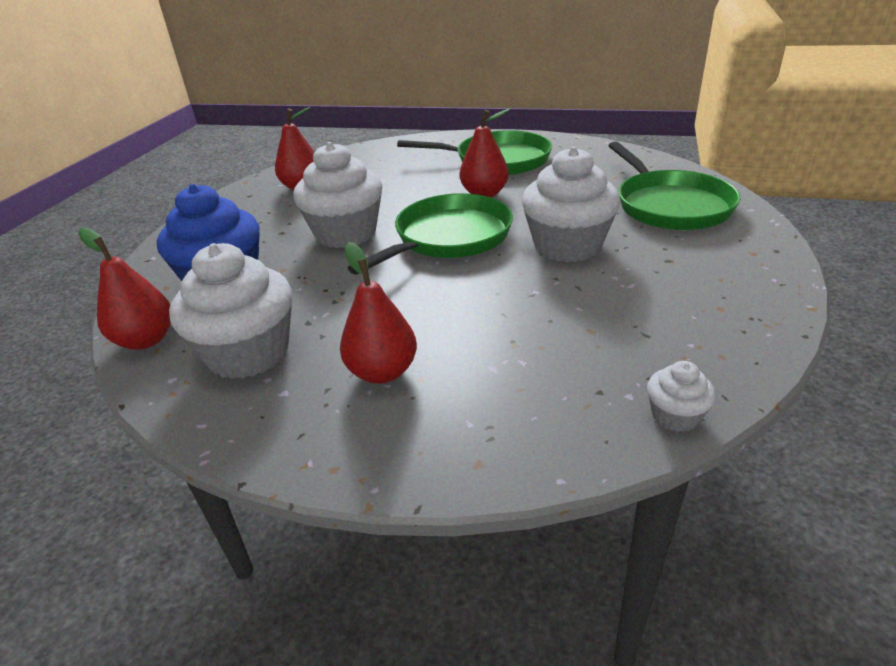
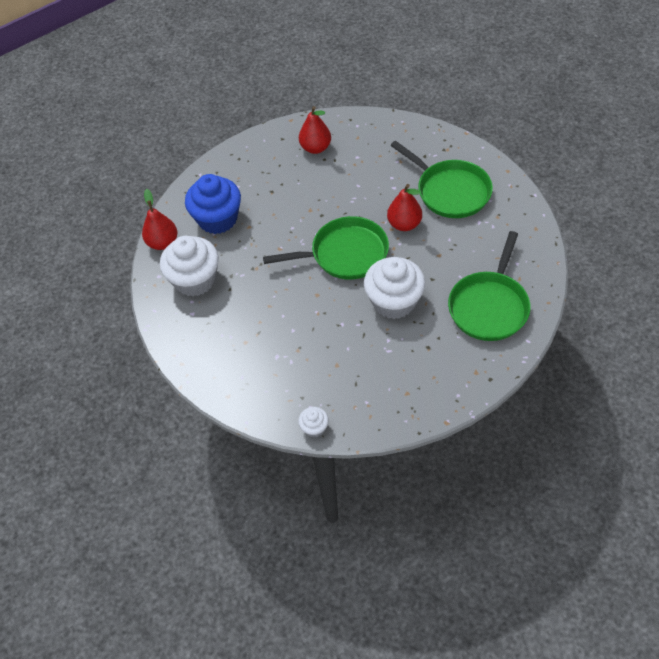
camera: 40 degrees right, 20 degrees up
white cupcake [293,142,382,248] -> none
red pear [340,242,417,384] -> none

